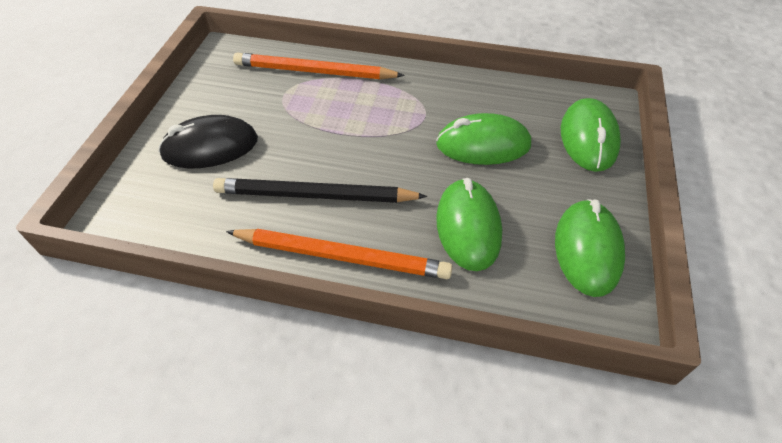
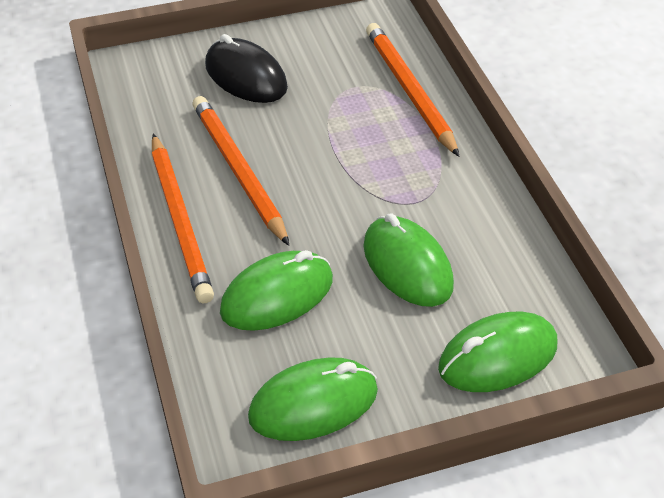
camera: 60 degrees right, 5 degrees down
black pencil [213,178,427,203] -> orange pencil [192,96,289,246]

